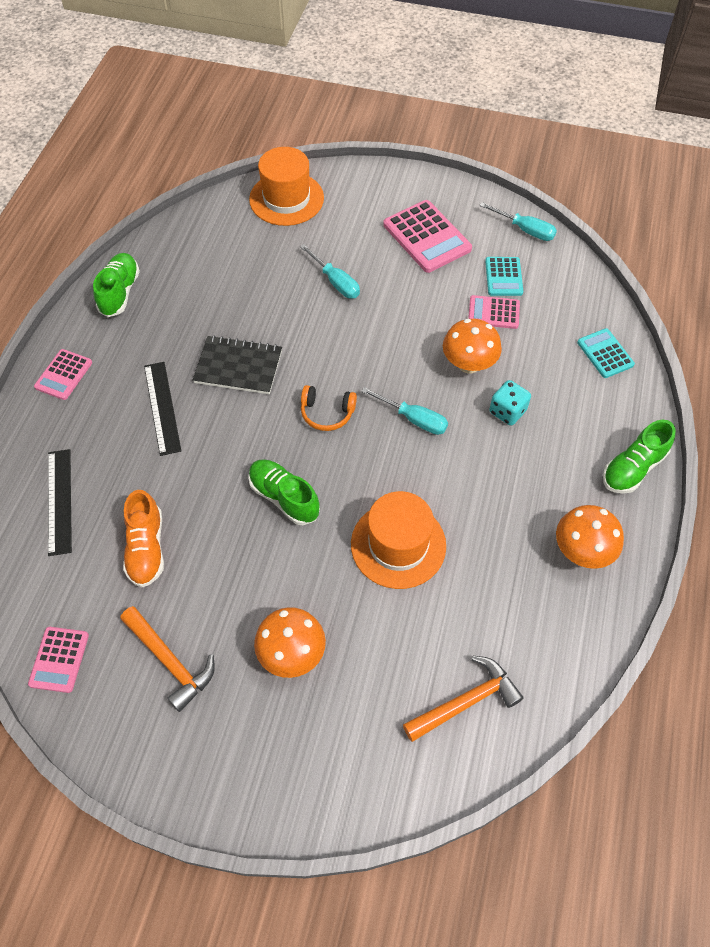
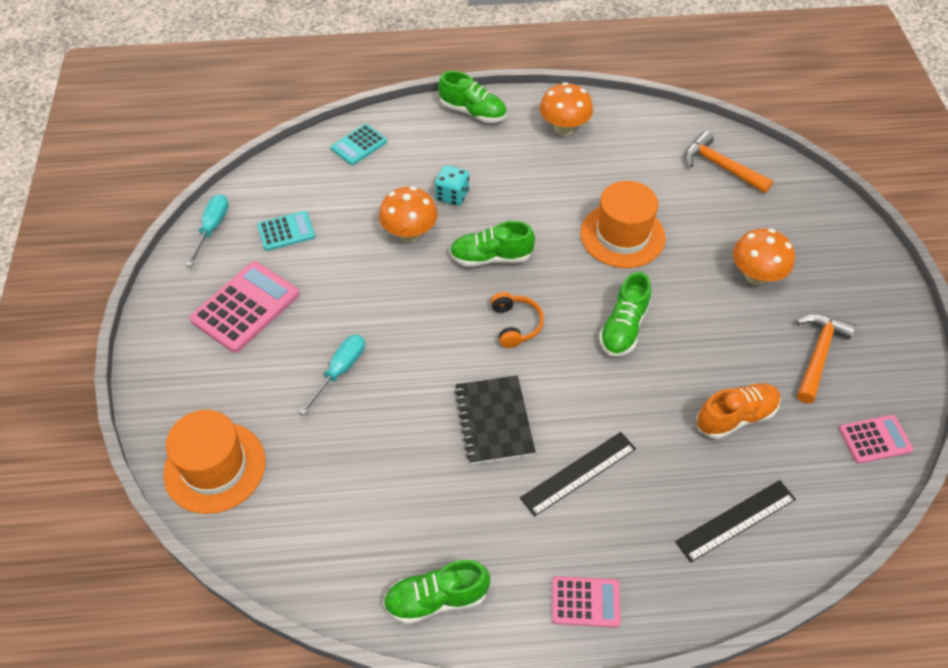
camera: 110 degrees left, 5 degrees down
turquoise screwdriver [361,387,448,435] -> green shoe [450,221,535,267]
pink calculator [468,295,520,329] -> none

